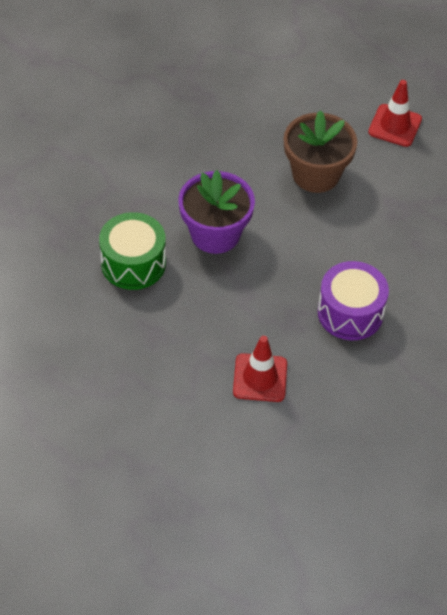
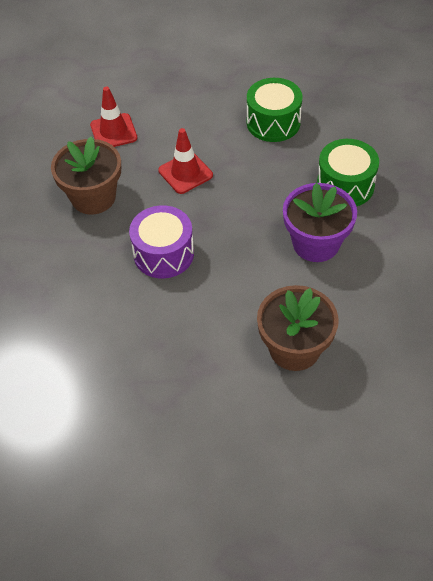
camera: 145 degrees right, 0 degrees up
red traffic cone [368,80,422,147] -> red traffic cone moved to [90,87,137,147]
none -> brown flower pot [51,136,121,215]
none -> green drum [247,78,302,142]

